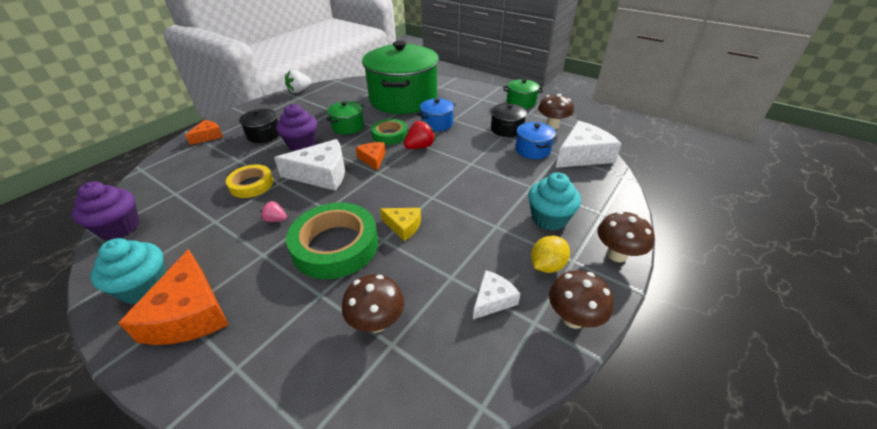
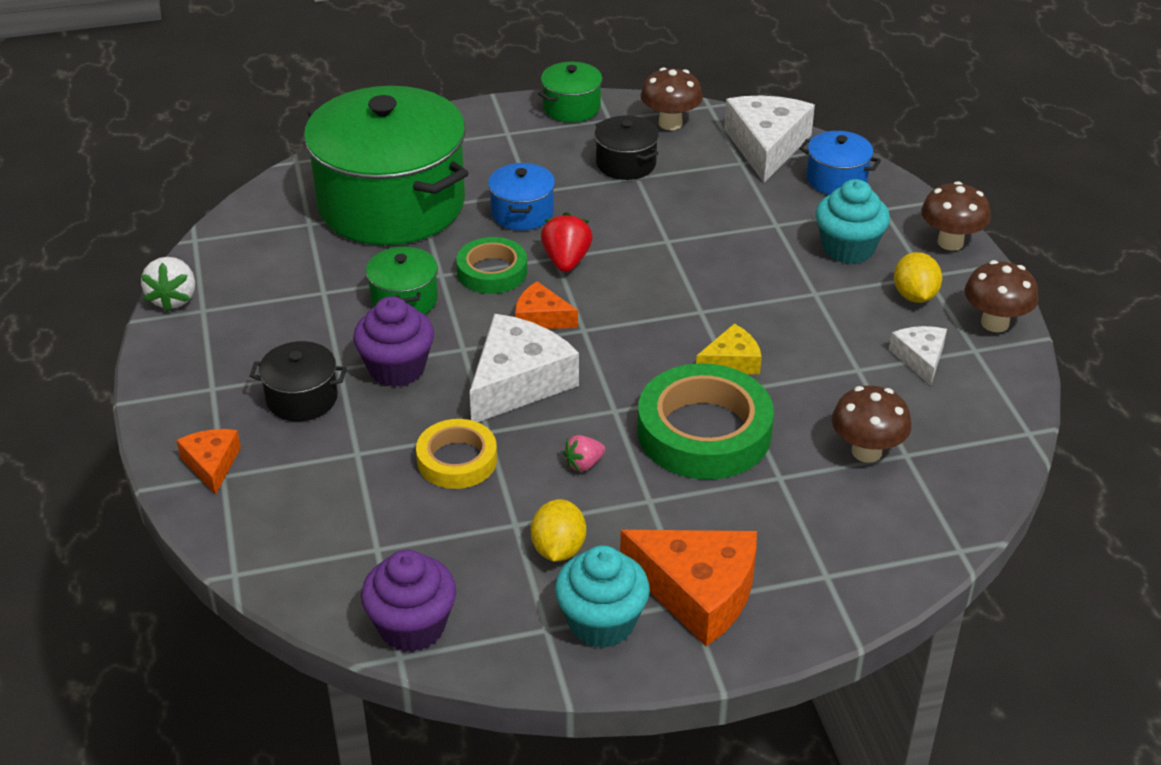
camera: 50 degrees left, 0 degrees up
blue pot [515,122,556,159] -> blue pot moved to [799,131,881,195]
none -> yellow lemon [531,499,586,562]

